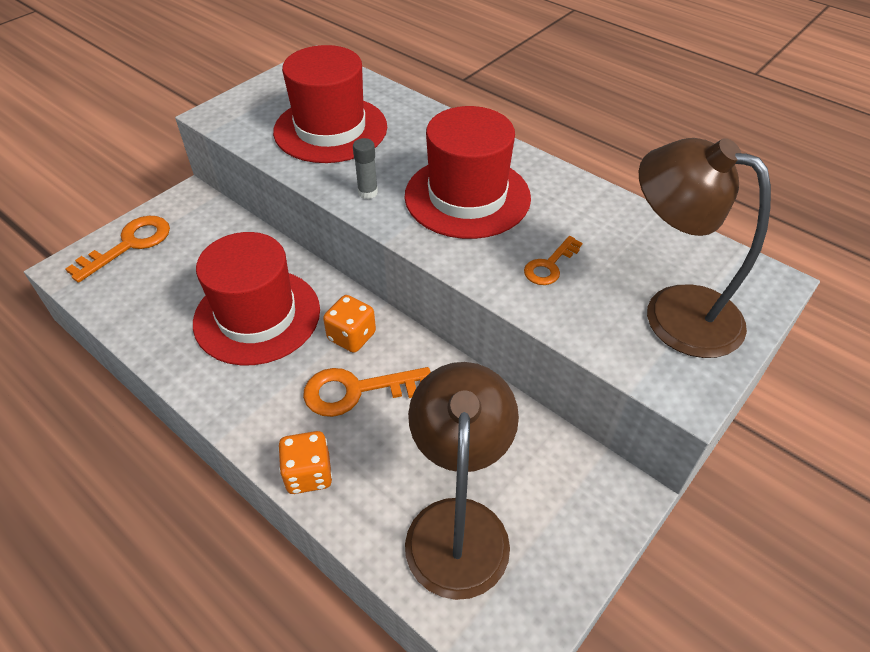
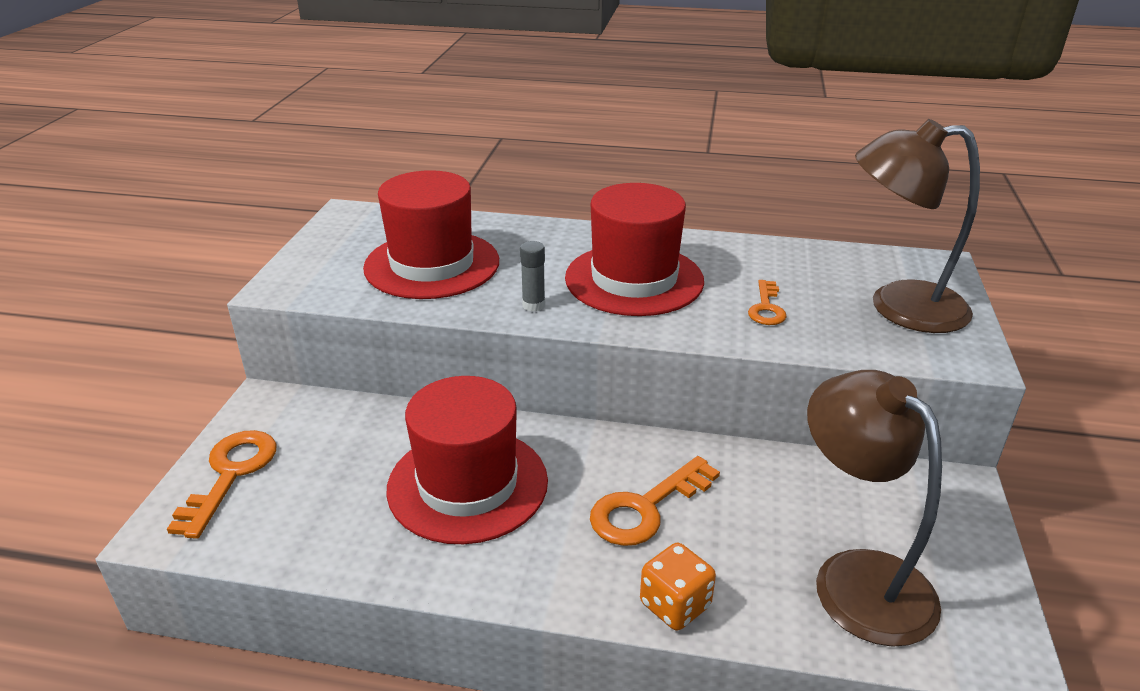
camera: 30 degrees left, 15 degrees down
orange dice [323,295,376,353] -> none

